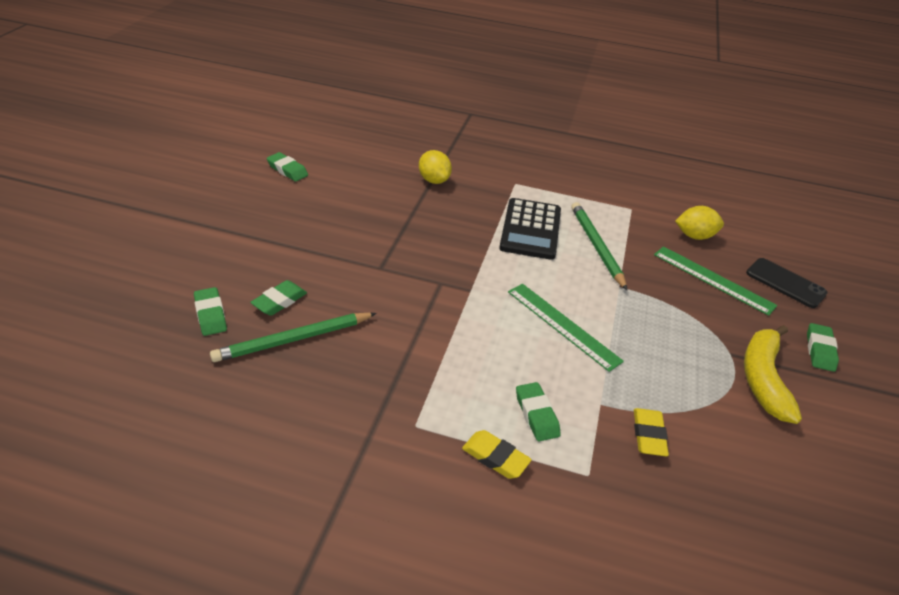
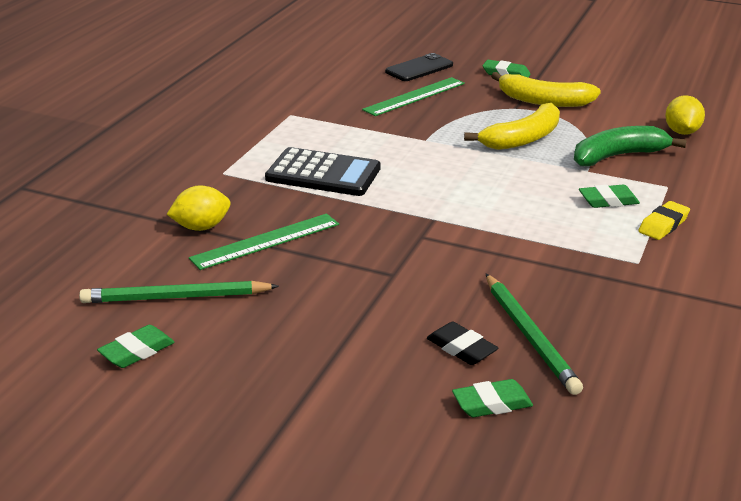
camera: 80 degrees left, 10 degrees down
green eraser [250,280,307,316] -> black eraser [427,322,498,365]
green ruler [508,284,624,372] -> green ruler moved to [189,214,339,270]
green pencil [571,202,627,290] -> green pencil moved to [79,281,279,303]
yellow eraser [634,408,669,456] -> green banana [574,126,687,166]
yellow lemon [675,206,724,240] -> yellow lemon moved to [665,95,705,135]
none -> yellow banana [464,103,560,150]

